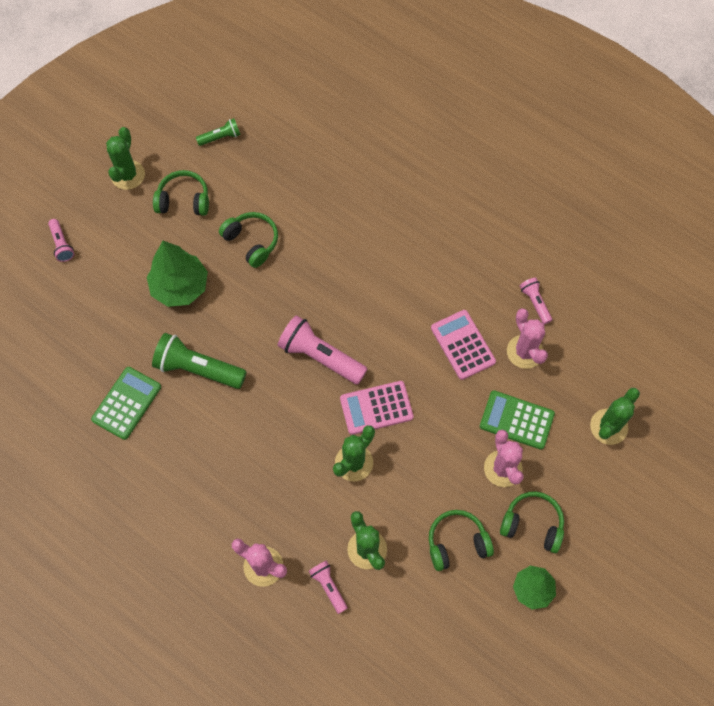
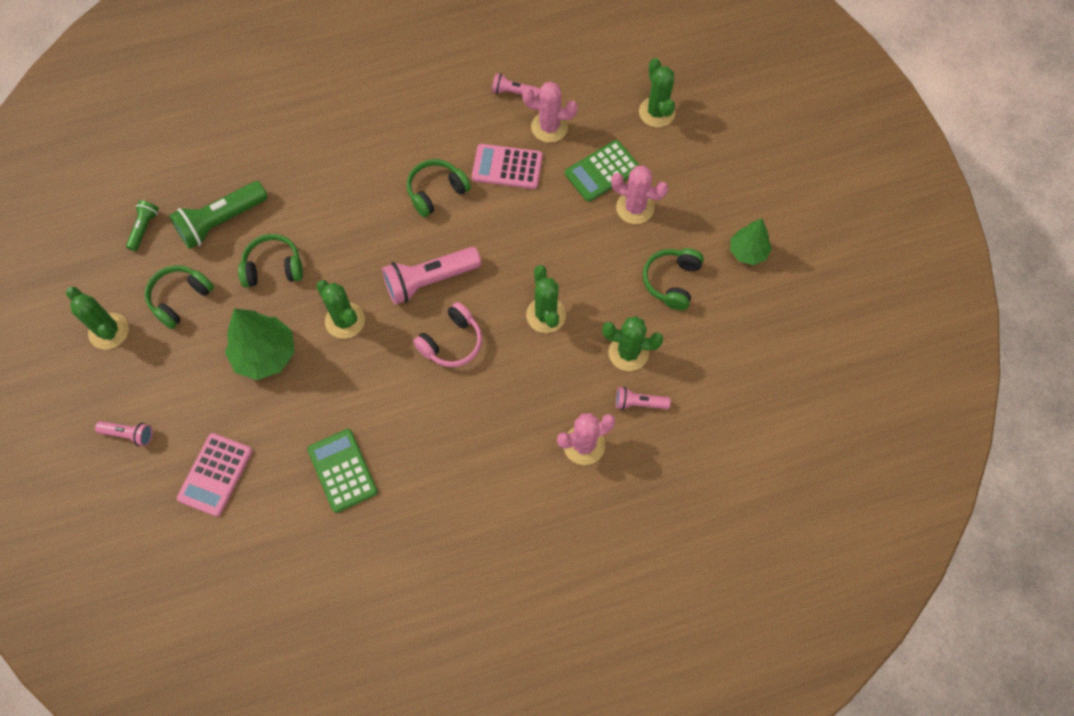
camera: 55 degrees left, 0 degrees up
green flashlight [152,333,246,389] -> green flashlight moved to [169,181,268,249]
pink calculator [340,381,414,435] -> pink calculator moved to [177,433,253,517]
green headphones [500,491,564,553] -> green headphones moved to [407,159,471,217]
none -> green cactus [316,280,365,339]
none -> pink headphones [413,302,482,367]

